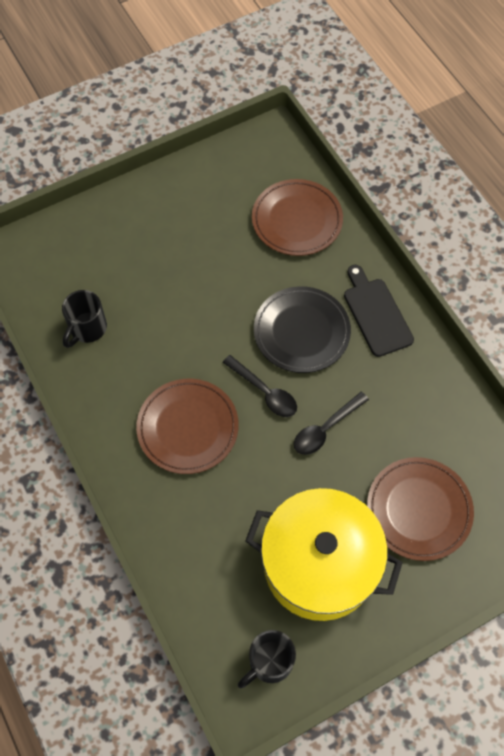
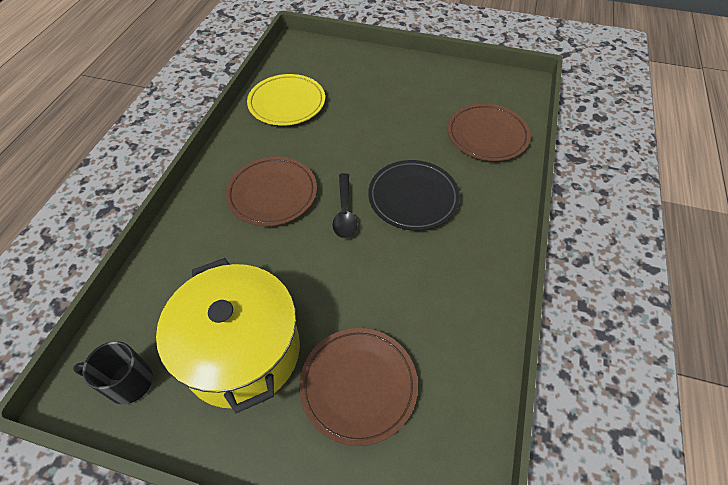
camera: 45 degrees right, 10 degrees down
black mug [62,290,107,348] -> yellow plate [247,74,325,126]
black spoon [294,392,369,455] -> none
black cutting board [344,265,414,357] -> none

